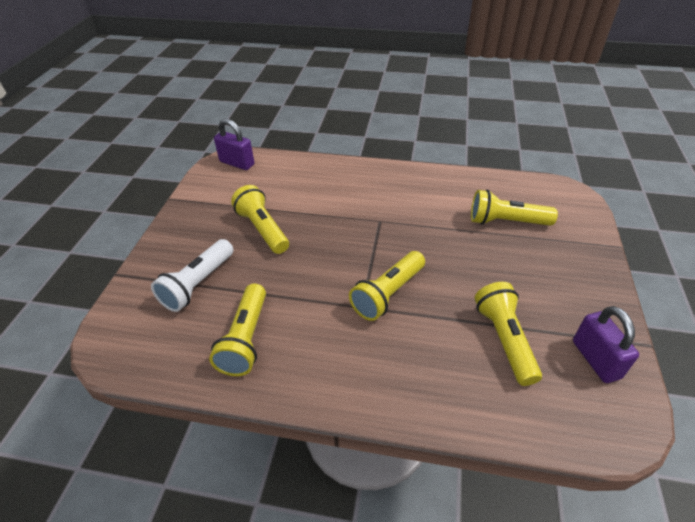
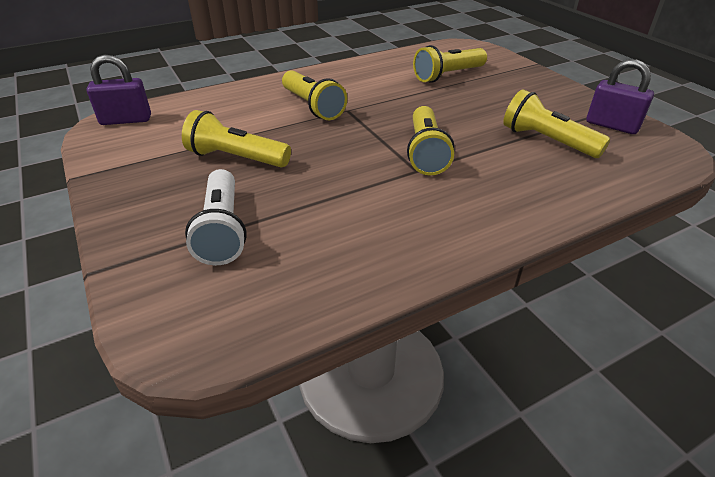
camera: 40 degrees left, 5 degrees down
yellow flashlight [209,283,266,376] -> yellow flashlight moved to [282,70,347,120]

